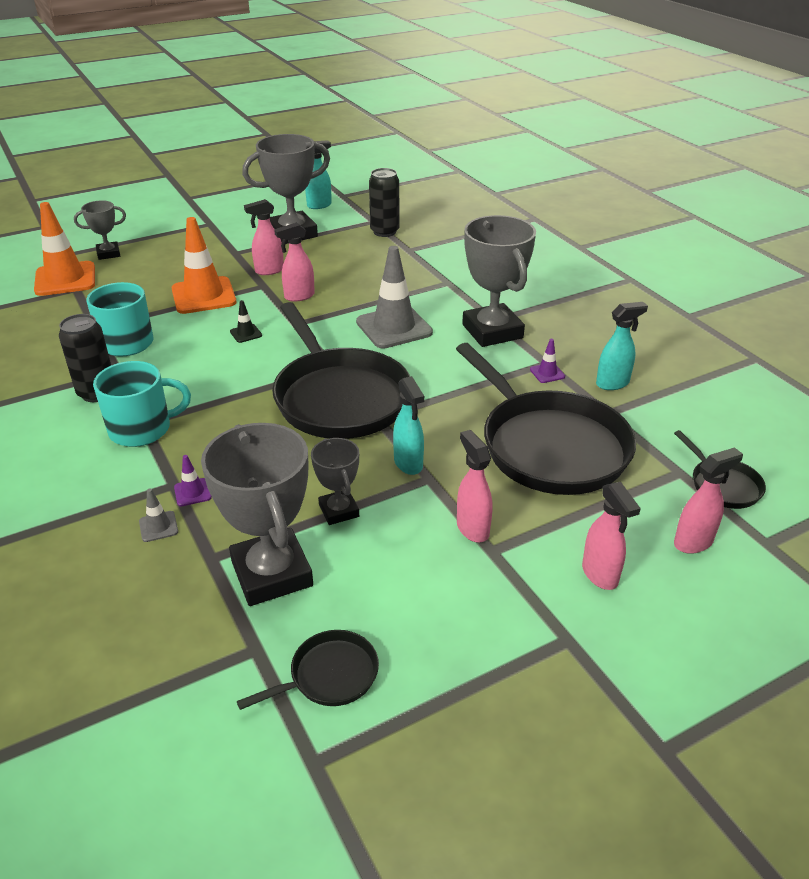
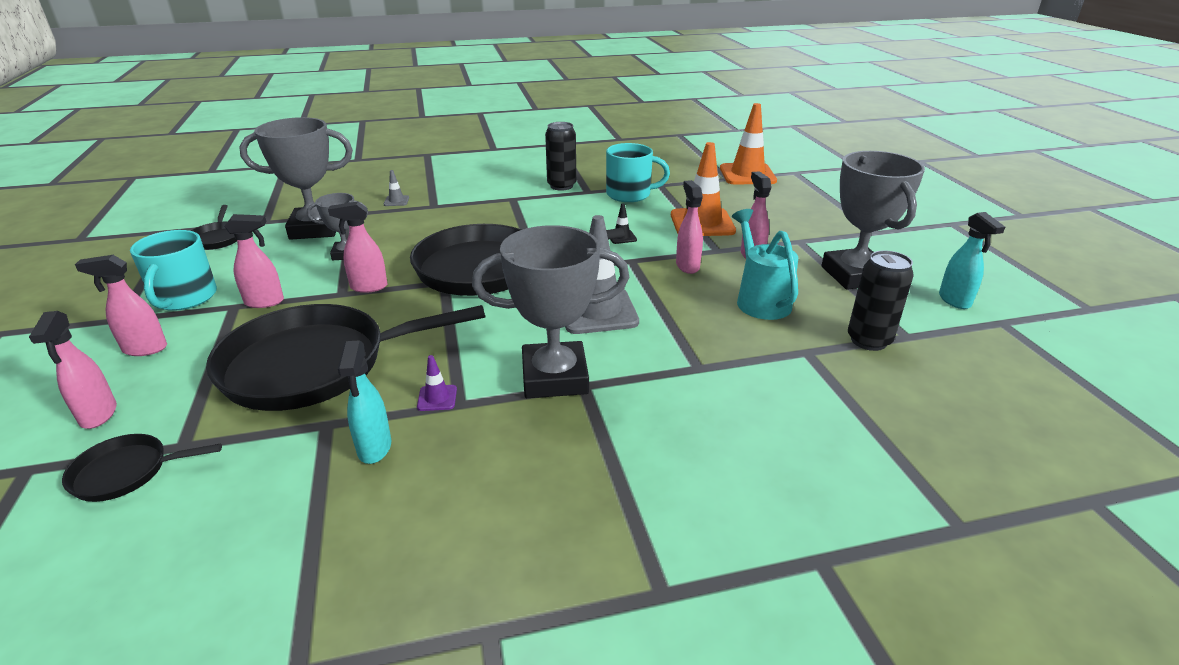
camera: 105 degrees right, 5 degrees down
grey trophy [74,200,126,260] -> none
turquoise mug [93,361,191,447] -> turquoise mug moved to [130,230,217,311]
purple traffic cone [174,455,212,506] -> none
turquoise spray bottle [393,376,424,475] -> pink spray bottle [328,201,387,293]
none -> turquoise watering can [732,209,798,320]

